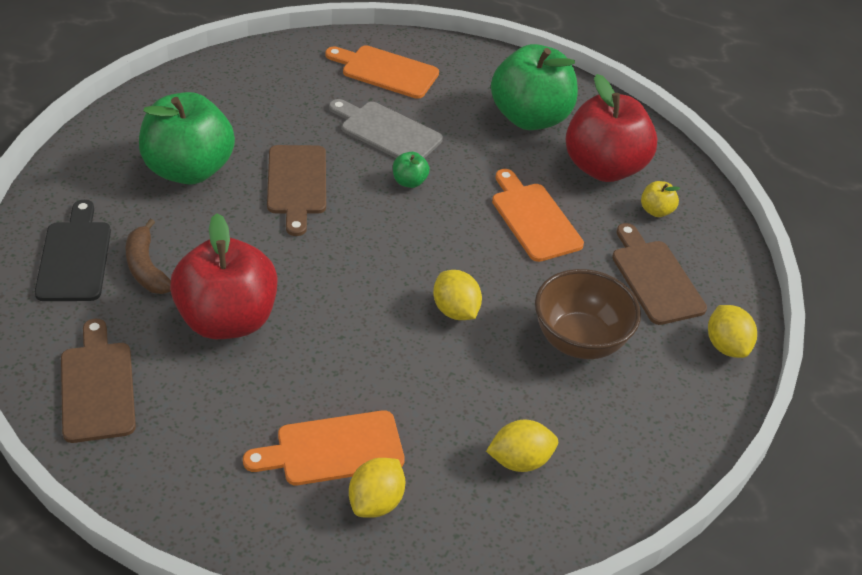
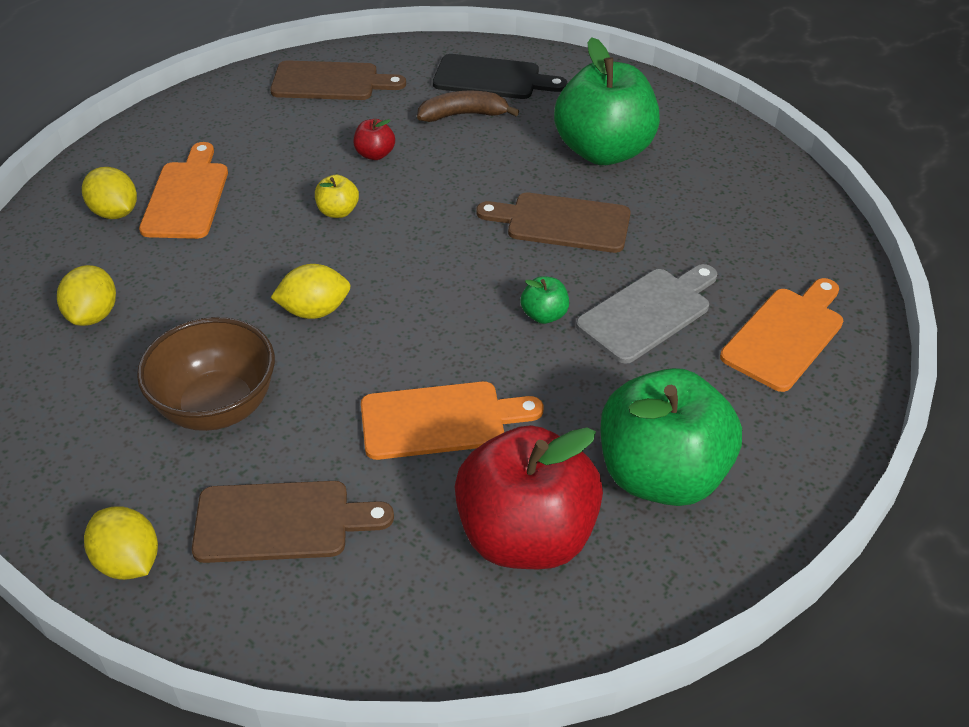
camera: 110 degrees right, 0 degrees up
red apple [170,213,278,339] -> red apple [354,119,395,160], size x0.40
yellow apple [641,181,680,217] -> yellow apple moved to [315,175,359,218]
yellow lemon [708,305,757,358] -> yellow lemon turned 45 degrees clockwise [84,506,158,580]

